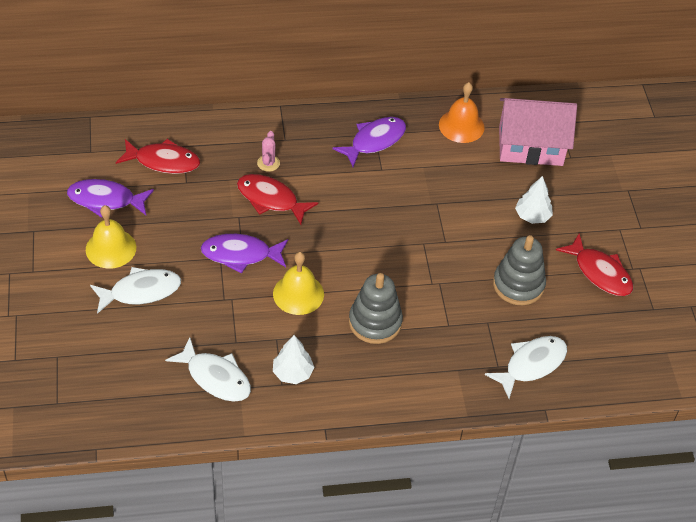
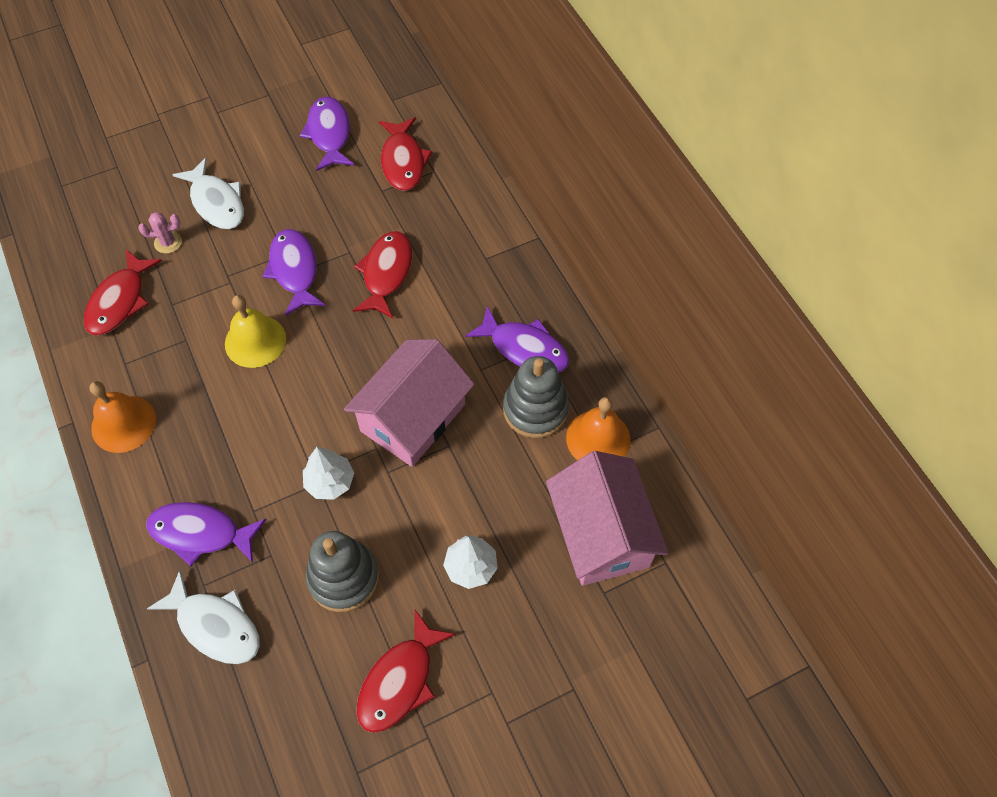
camera: 75 degrees right, 10 degrees up
yellow bell [86,205,136,269] -> none
white fish [165,337,251,402] -> red fish [84,250,162,335]
pink cactus [257,131,280,172] -> pink cactus moved to [139,212,182,254]
white tree [273,335,314,384] -> white tree moved to [303,447,354,500]
grey stacking toy [349,273,403,344] -> grey stacking toy moved to [503,356,569,438]
none -> orange bell [89,381,156,453]
none -> purple fish [146,502,267,566]
none -> pink house [344,339,475,467]

